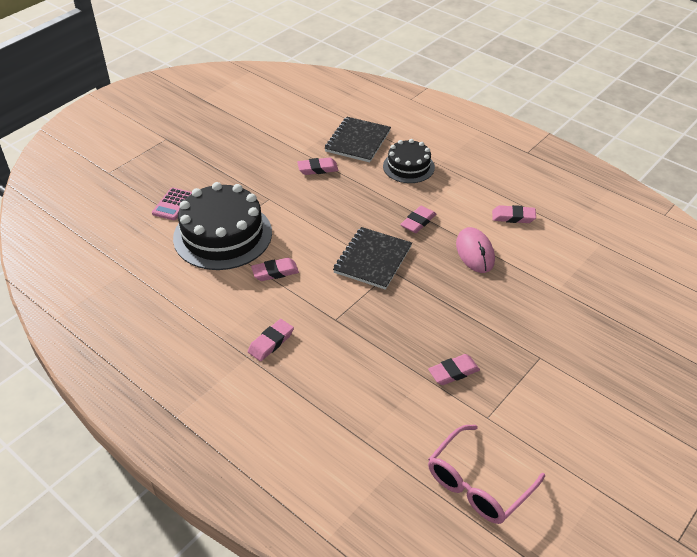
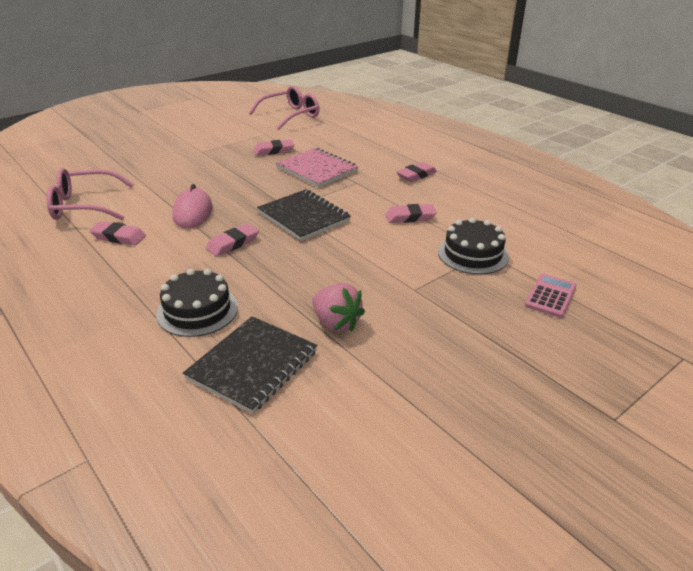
camera: 170 degrees left, 10 degrees down
black cake [173,182,272,270] -> black cake [438,218,509,275], size x0.58
pink eraser [297,158,338,175] -> pink strawberry [312,283,365,332]
black notebook [333,227,412,290] -> black notebook turned 75 degrees counterclockwise [257,189,351,241]
none -> pink glasses [47,168,134,220]
none -> pink notebook [276,148,359,187]

